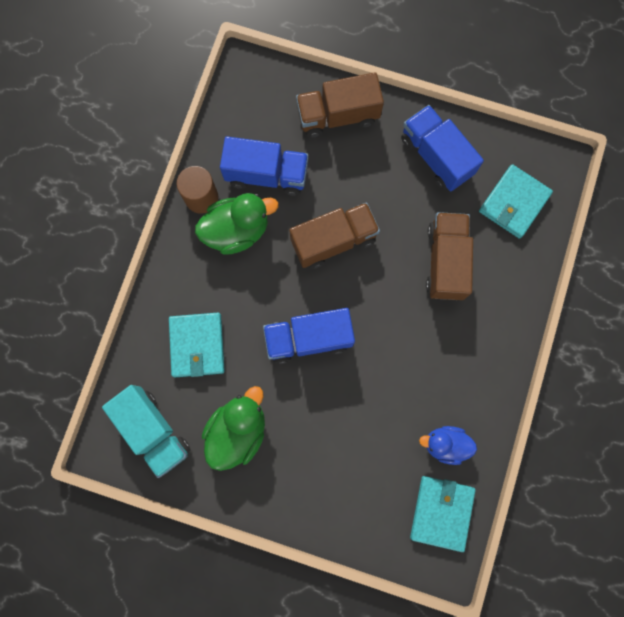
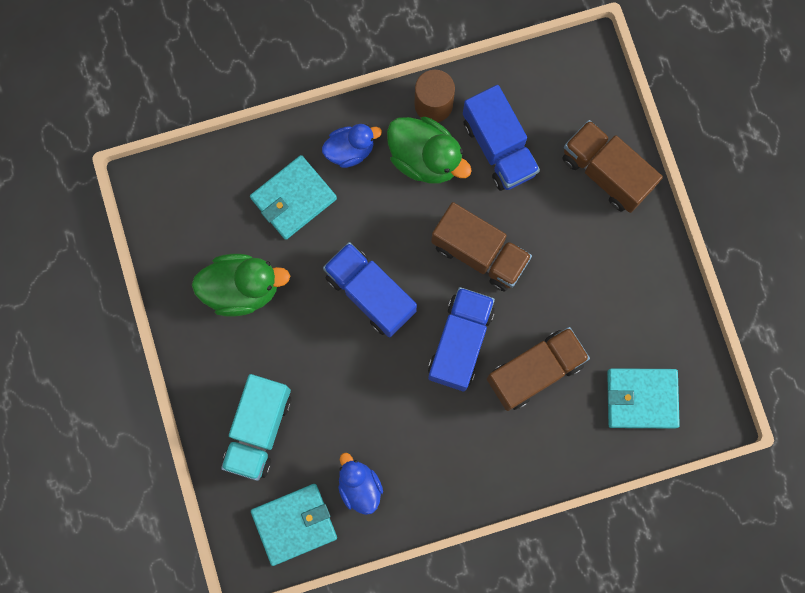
camera: 55 degrees right, 0 degrees up
turquoise truck [102,385,191,478] -> turquoise truck moved to [221,374,291,481]
blue truck [401,105,484,192] -> blue truck moved to [428,287,495,391]
none -> blue duck [322,124,382,168]

